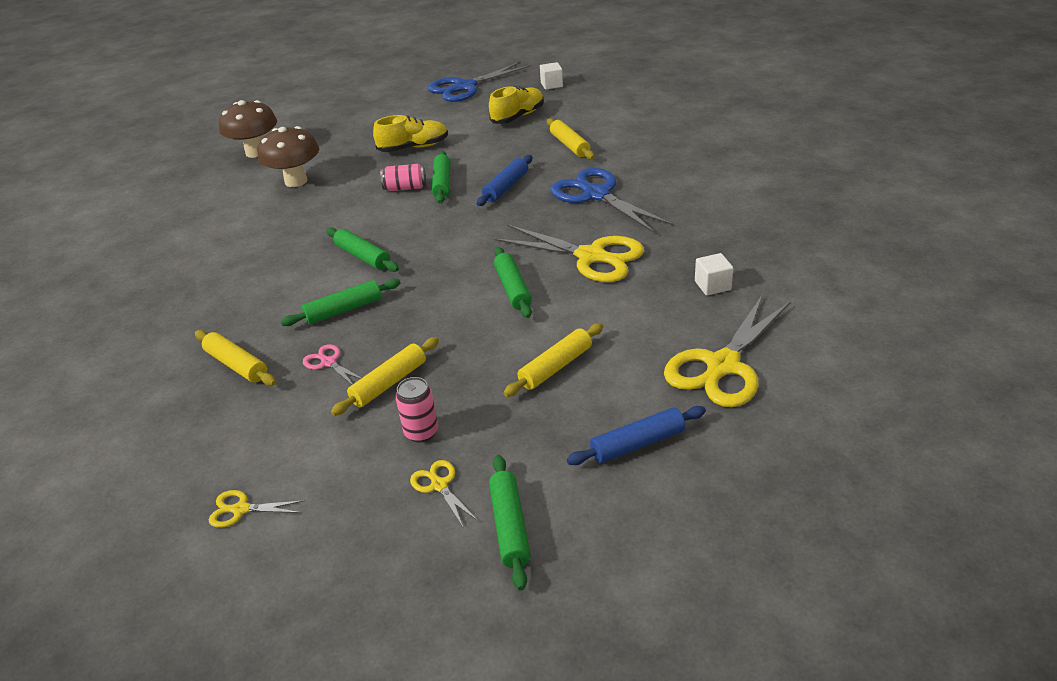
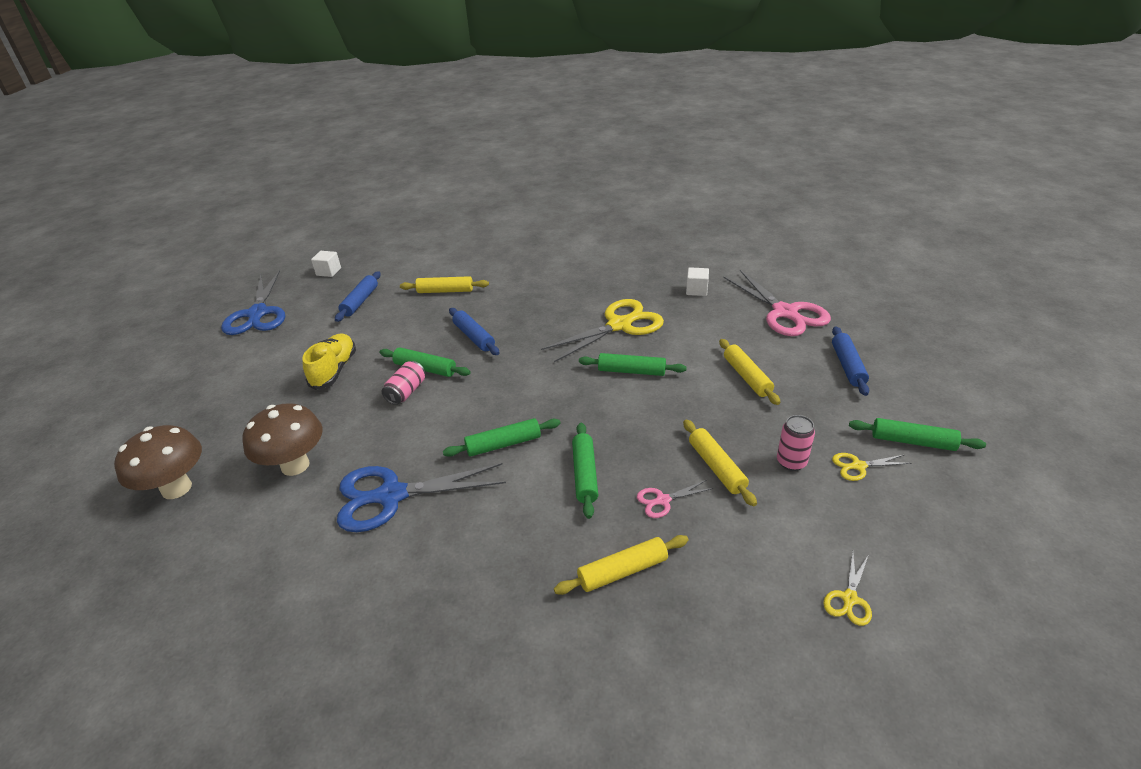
camera: 65 degrees left, 0 degrees up
yellow shoe [489,86,544,124] -> blue rolling pin [335,271,381,322]
blue scissors [550,168,673,233] -> blue scissors moved to [337,463,506,532]
yellow scissors [664,295,790,407] -> pink scissors [723,270,831,336]

